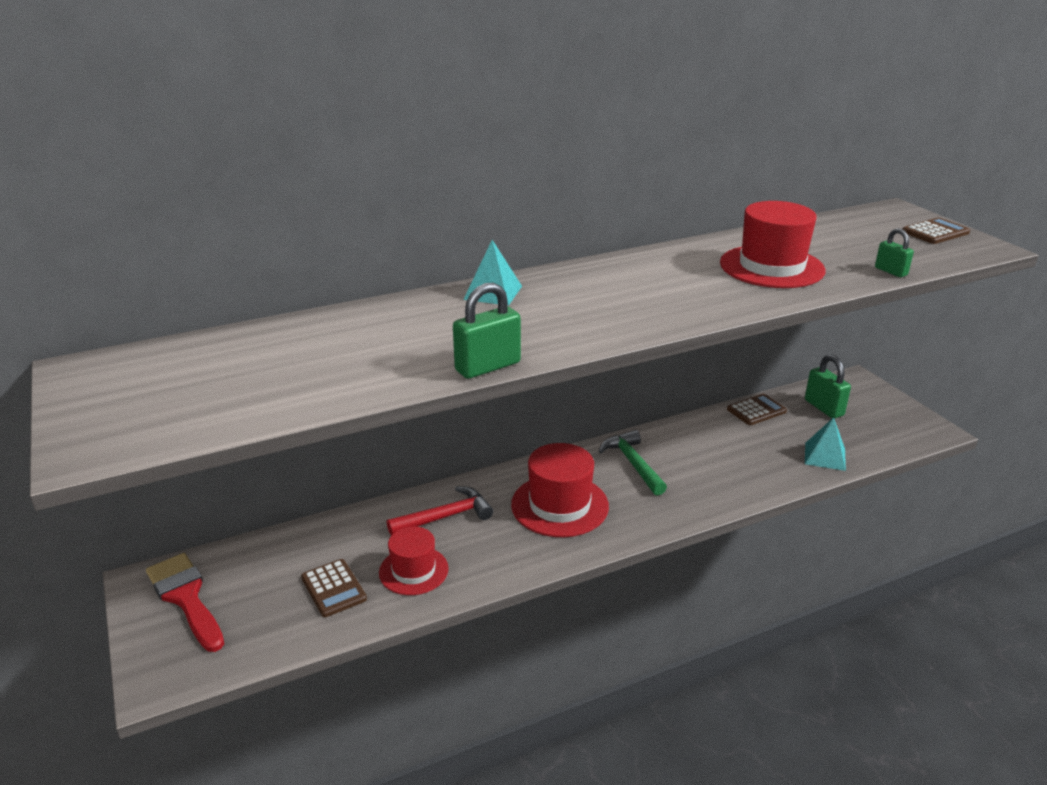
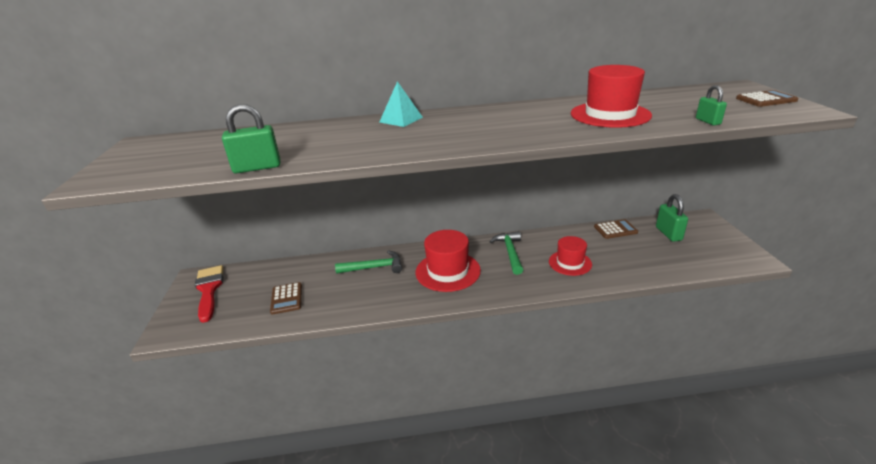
camera: 20 degrees right, 0 degrees up
red hat [379,527,449,595] -> red hat moved to [549,236,592,276]
red hammer [387,486,493,535] -> green hammer [335,250,402,274]
green padlock [453,283,521,379] -> green padlock moved to [222,104,280,174]
turquoise pyramid [805,417,846,471] -> none

